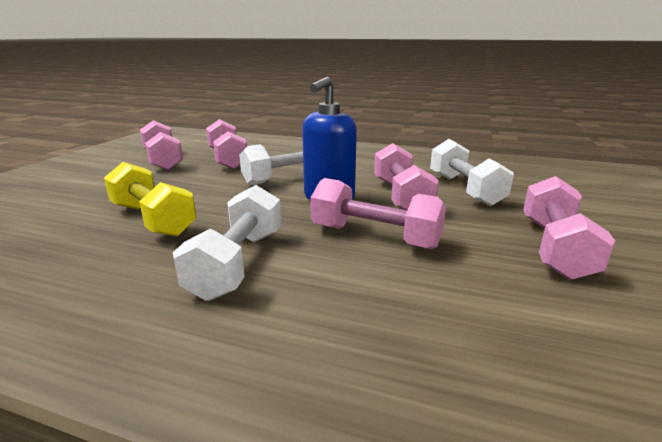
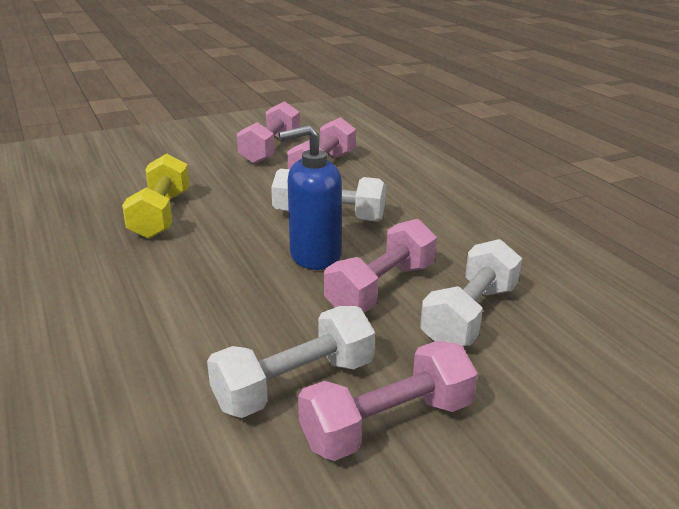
camera: 45 degrees right, 5 degrees up
white dumbbell [173,185,281,301] -> white dumbbell moved to [207,306,375,418]
pink dumbbell [310,178,446,250] -> none

